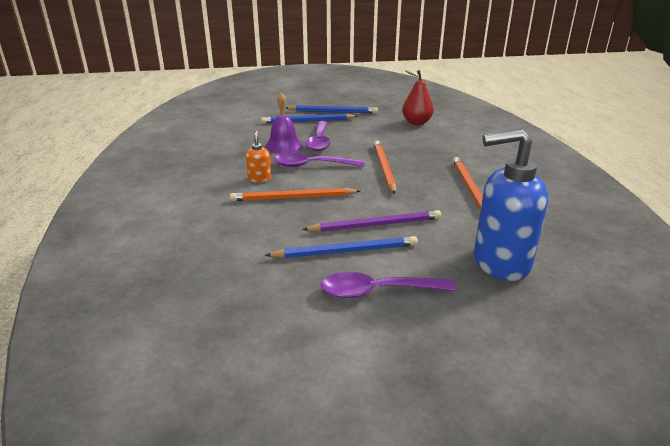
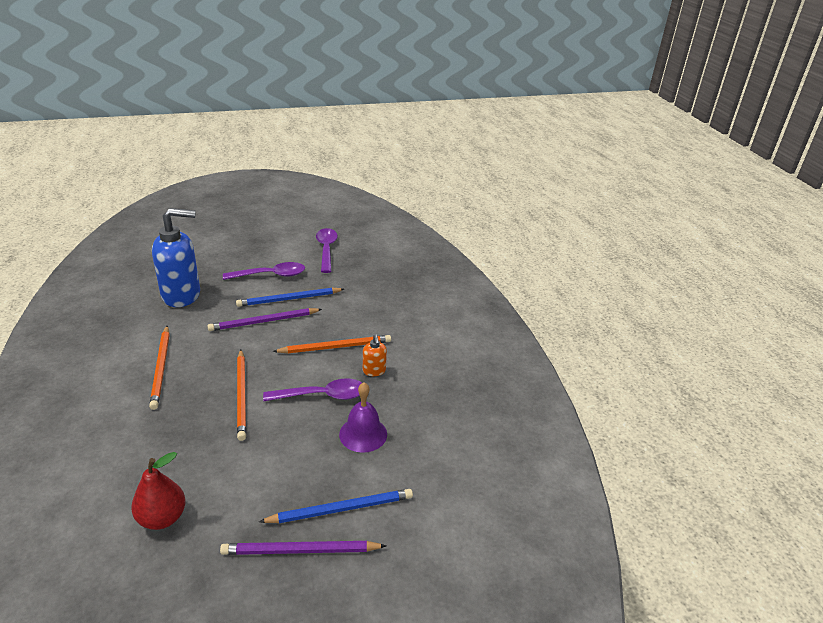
camera: 170 degrees right, 5 degrees up
blue pencil [286,105,378,113] -> purple pencil [220,541,386,555]
purple spoon [306,121,331,151] -> purple spoon moved to [316,228,338,273]

